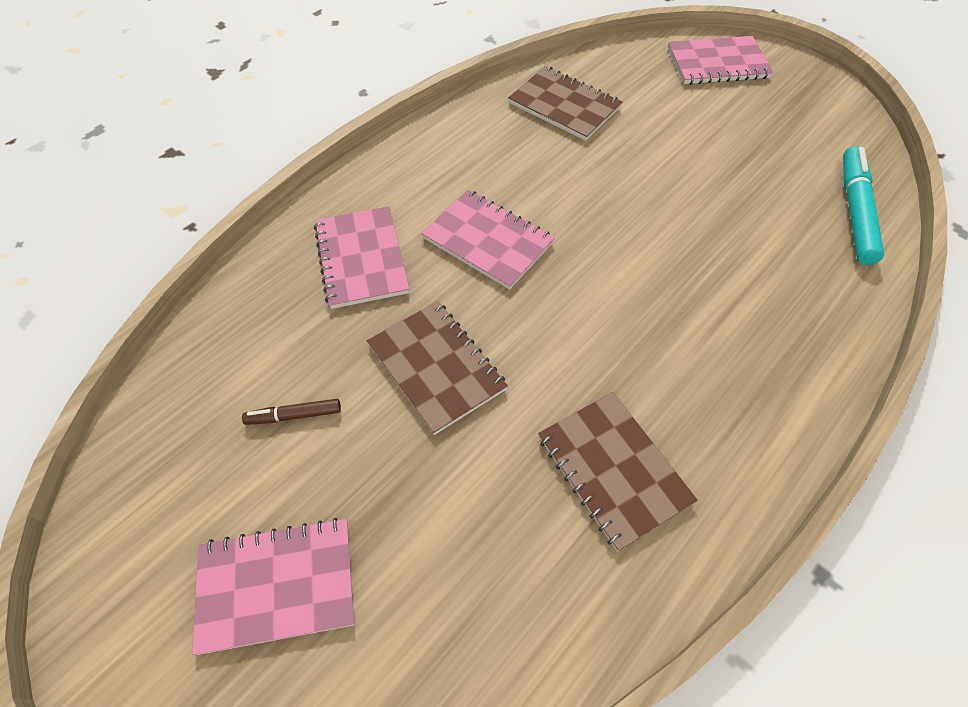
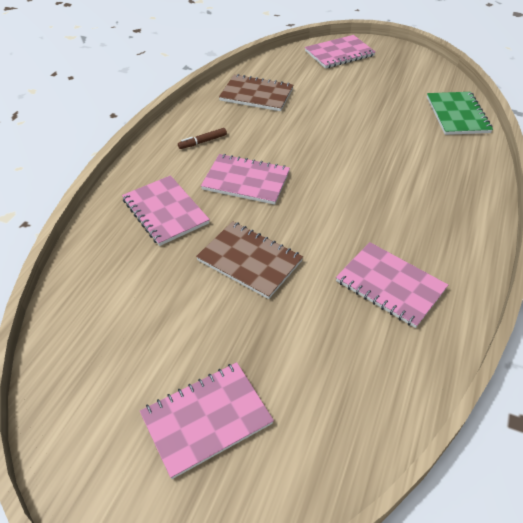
camera: 20 degrees left, 10 degrees down
brown marker [242,399,341,425] -> brown marker moved to [178,128,227,149]
brown notebook [538,392,698,552] -> pink notebook [336,242,448,328]
turquoise marker [843,146,884,265] -> green notebook [427,92,493,135]

